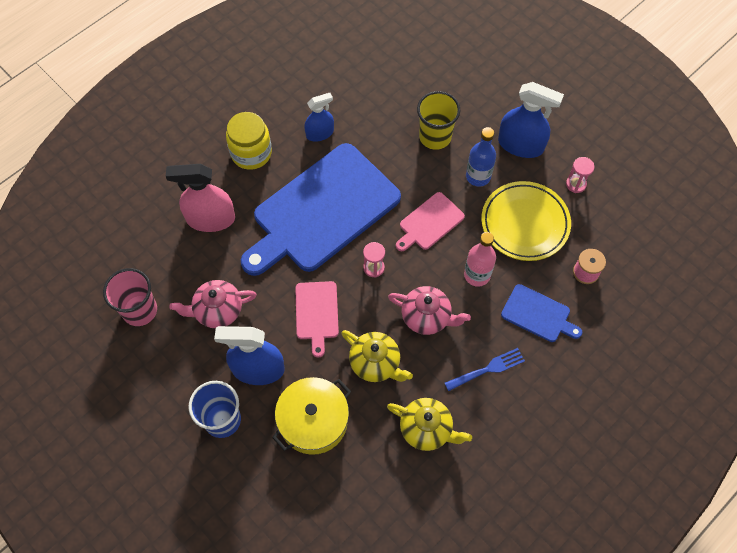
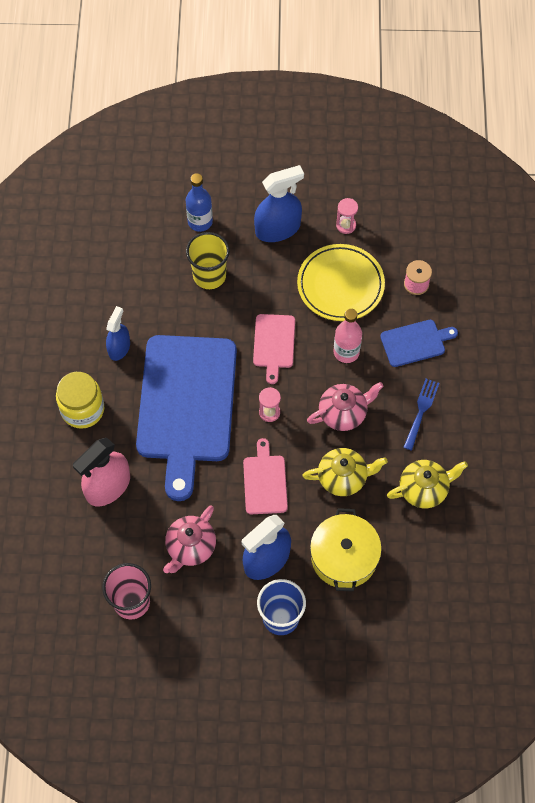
camera: 45 degrees left, 0 degrees up
pink cutting board [295,281,339,358] -> pink cutting board turned 135 degrees counterclockwise [243,438,288,514]
blue bottle [466,127,496,187] -> blue bottle moved to [186,173,213,232]

